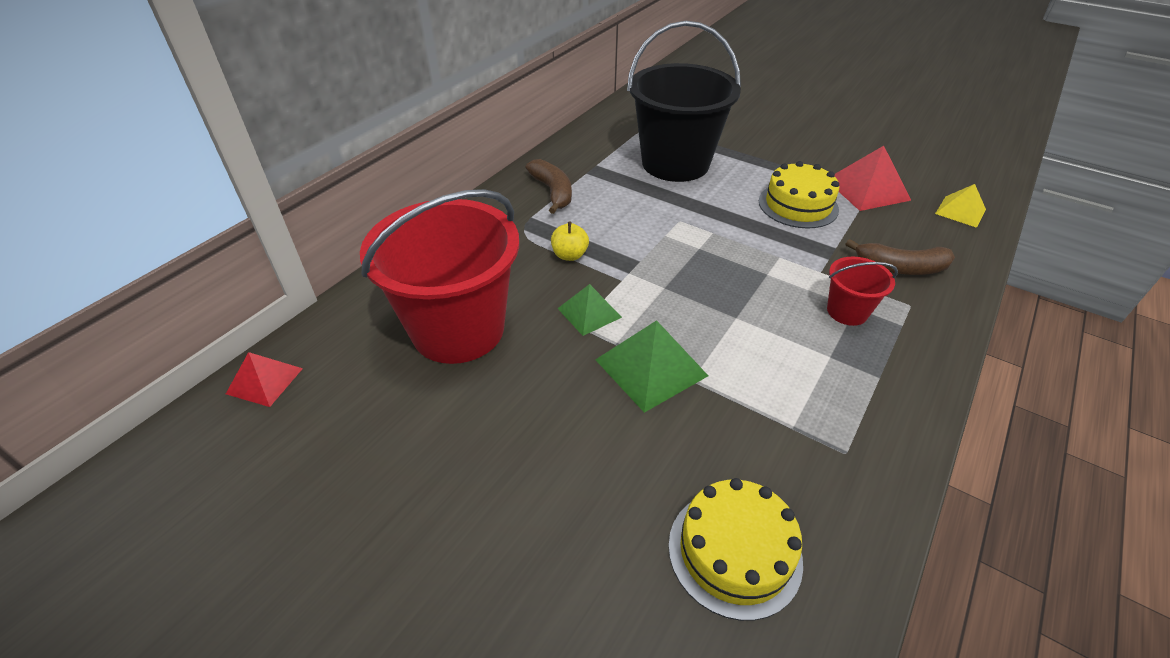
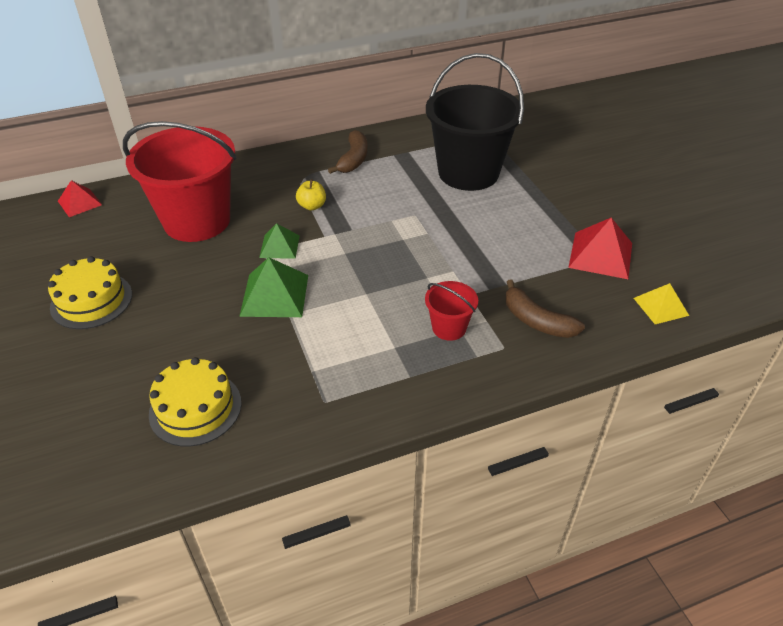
camera: 35 degrees right, 0 degrees up
yellow cake [759,161,839,229] -> yellow cake moved to [48,256,132,329]

